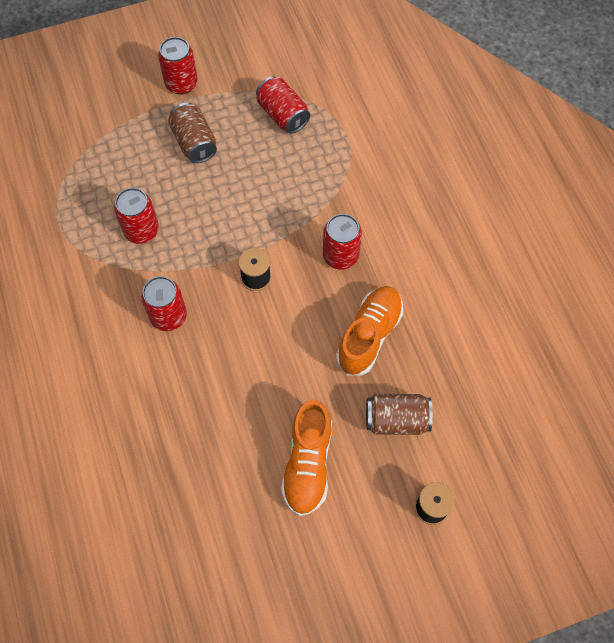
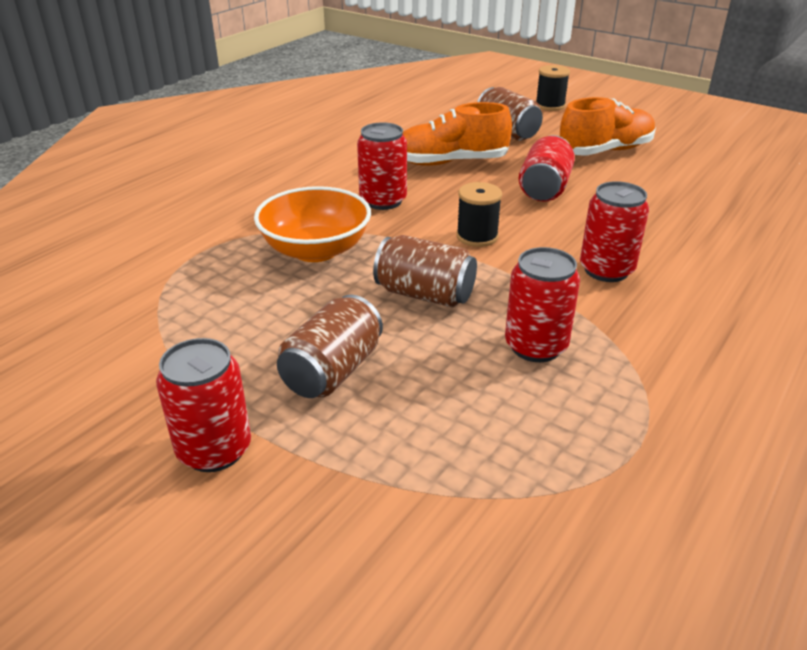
camera: 125 degrees left, 30 degrees down
red can [256,76,310,134] -> red can moved to [519,135,575,202]
none -> orange bowl [254,186,371,262]
none -> brown can [373,235,477,307]

